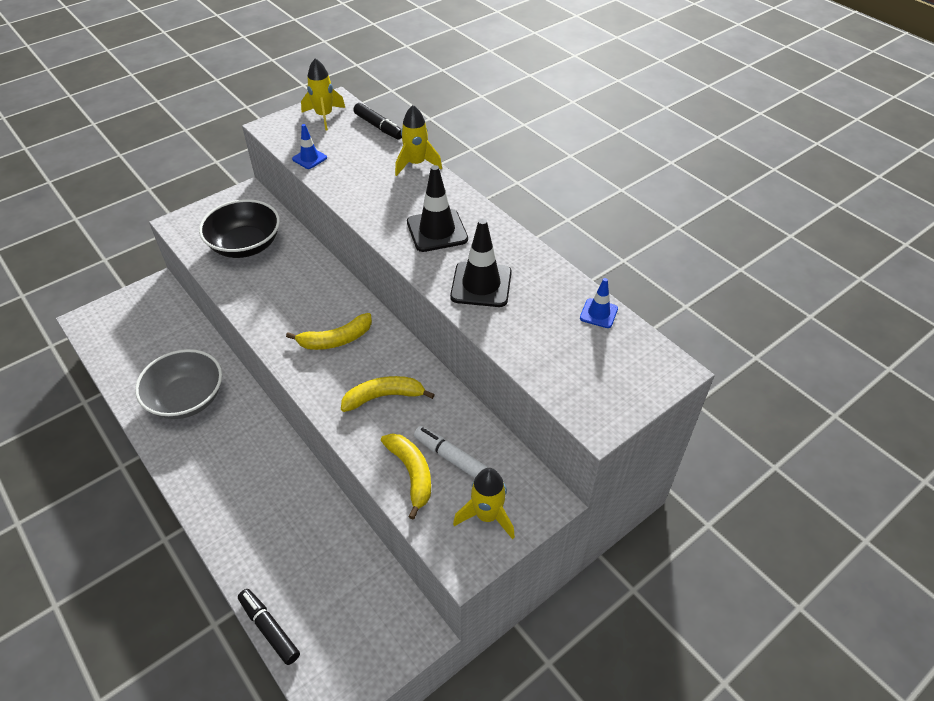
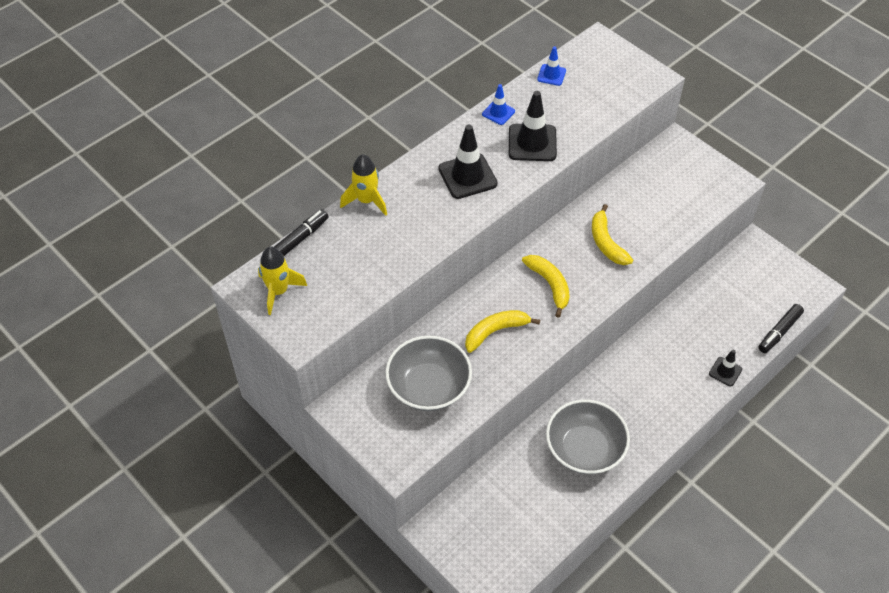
camera: 95 degrees left, 5 degrees up
black bowl [199,199,280,258] -> grey bowl [385,335,472,411]
blue traffic cone [292,124,327,169] -> blue traffic cone moved to [482,84,515,125]
yellow banana [381,434,431,520] -> yellow banana moved to [465,310,540,353]
white marker [414,426,489,478] -> none
yellow rocket [453,468,515,539] -> none
none -> black traffic cone [709,349,742,386]

